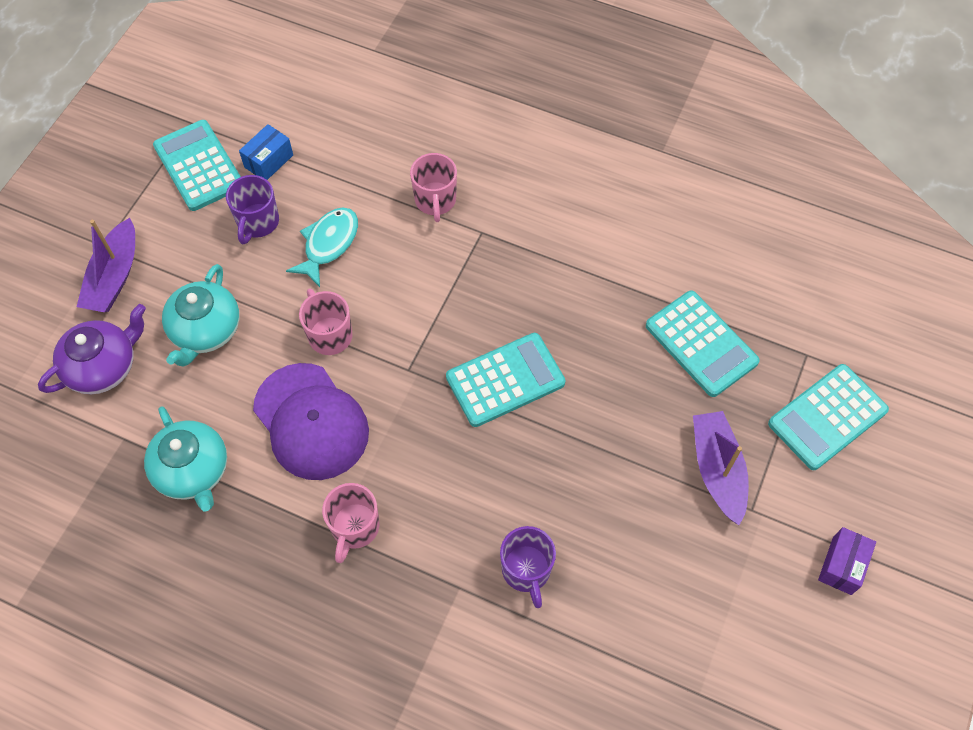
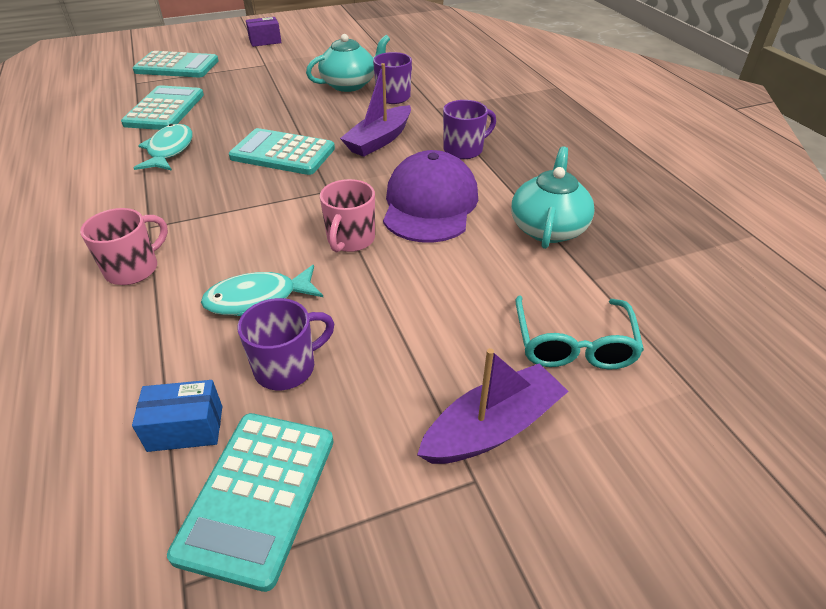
camera: 135 degrees left, 20 degrees down
purple teapot [38,304,146,394] -> turquoise glasses [515,295,644,369]
turquoise teapot [162,264,240,366] -> turquoise teapot moved to [306,34,390,92]
pink mug [322,483,380,563] -> purple mug [443,100,496,159]
purple boat [693,411,749,525] -> purple boat moved to [340,63,411,157]
none -> turquoise fish [134,124,193,171]

